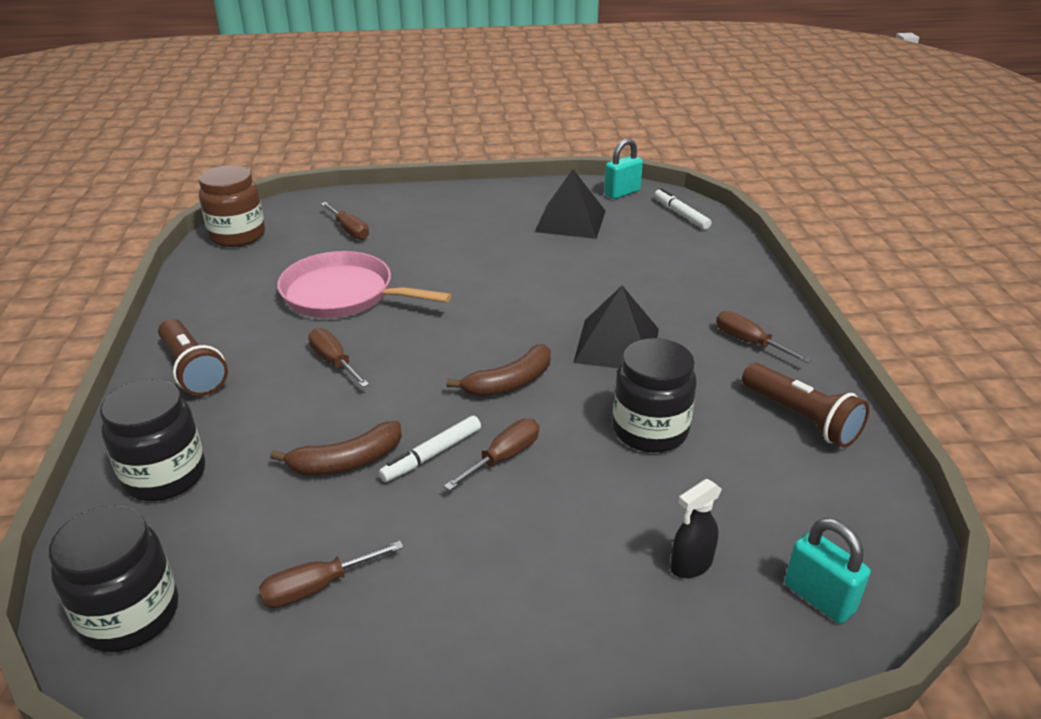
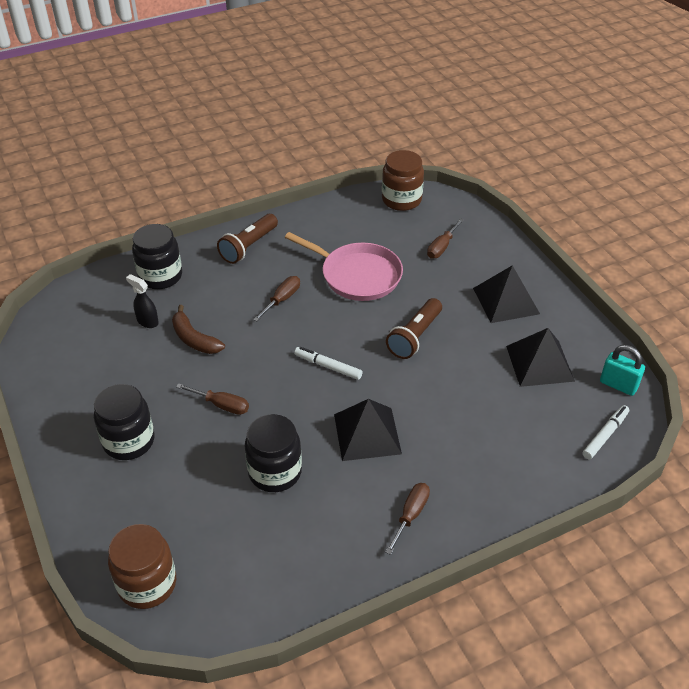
camera: 70 degrees right, 10 degrees up
black jar [49,505,178,652] -> black jar moved to [94,384,154,460]
brown screwdriver [259,541,404,608] -> none
pink pan [277,251,452,318] -> pink pan turned 120 degrees clockwise [285,232,403,301]
white marker [379,416,481,482] -> white marker moved to [294,347,362,380]
brown banana [446,344,551,396] -> none
black spray bottle [670,479,722,578] -> black spray bottle moved to [126,274,159,328]
brown flashlight [742,363,870,448] -> brown flashlight moved to [386,298,442,359]
turquoise padlock [785,518,871,624] -> brown jar [108,524,176,609]
none -> black pyramid [473,265,540,323]

